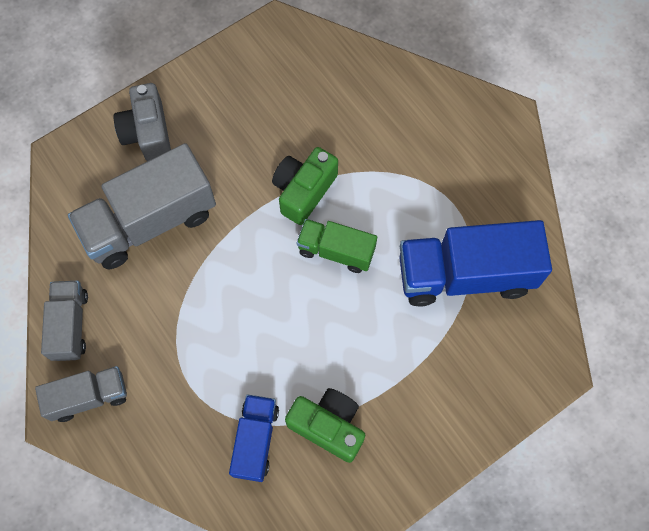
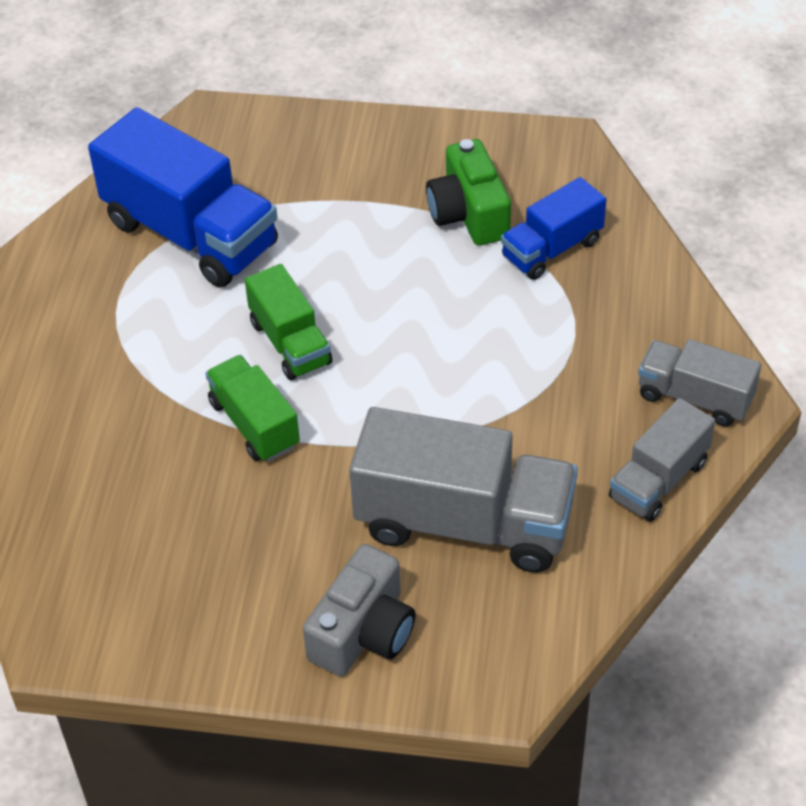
camera: 135 degrees left, 20 degrees down
green camera [272,147,338,225] -> green truck [206,355,300,462]

